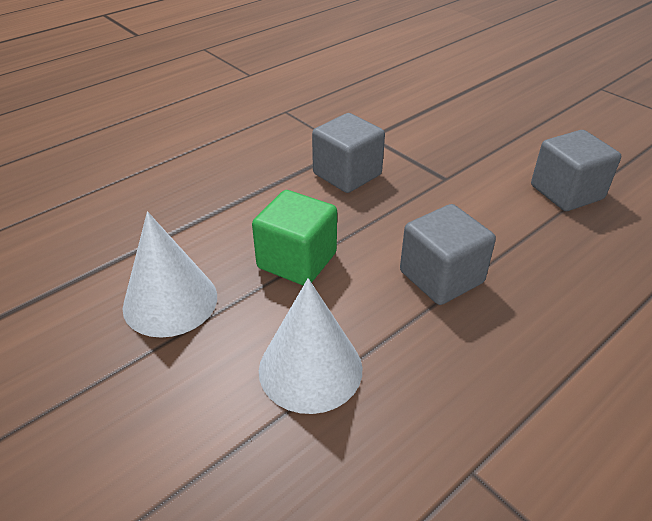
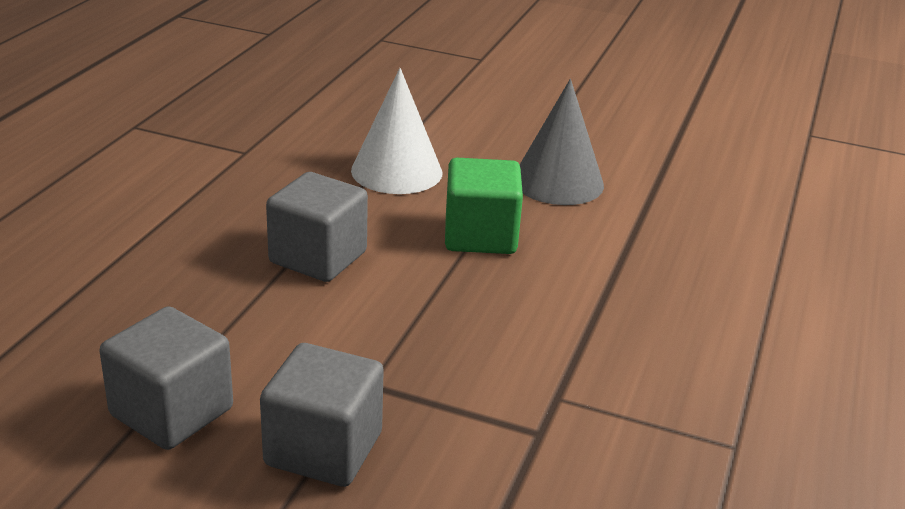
camera: 150 degrees right, 10 degrees down
white cone [123,211,217,338] -> grey cone [520,79,604,205]
grey cube [312,113,385,193] -> grey cube moved to [260,343,384,487]

